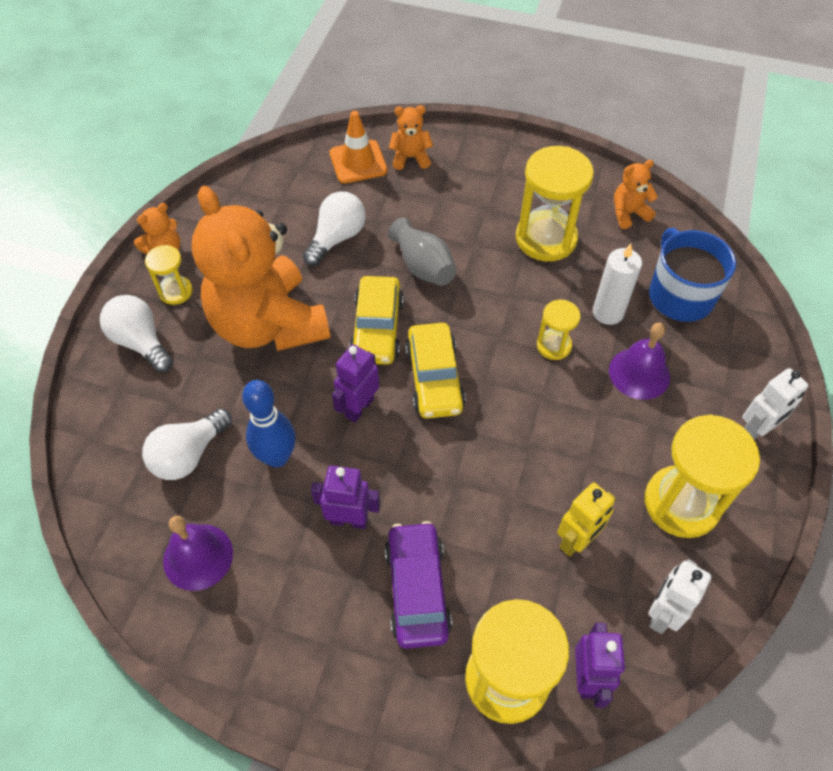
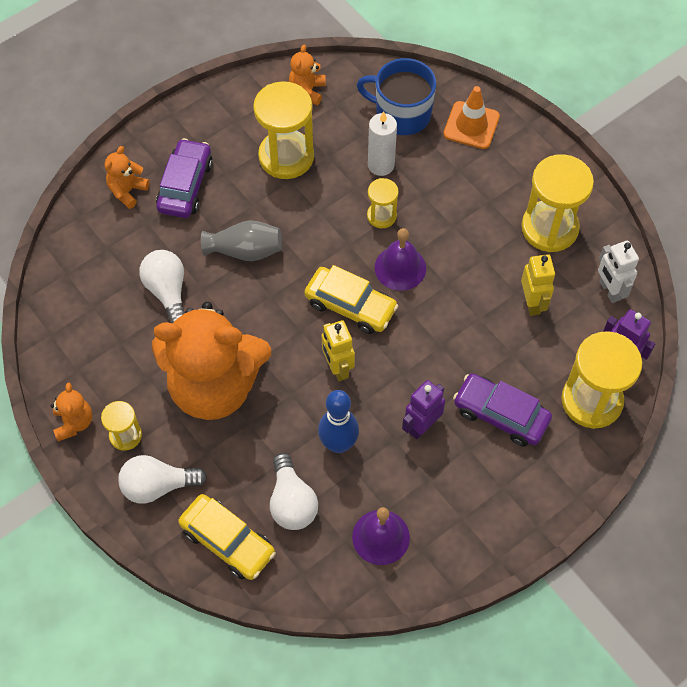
camera: 55 degrees left, 5 degrees up
orange traffic cone [329,111,388,184] -> orange traffic cone moved to [443,86,500,149]
purple robot [332,344,379,423] -> yellow robot [322,320,355,381]
yellow car [349,276,404,365] -> yellow car moved to [178,494,276,580]
purple bell [609,322,670,400] -> purple bell moved to [375,228,426,291]
white robot [742,368,809,439] -> none
none -> purple car [156,138,213,218]

